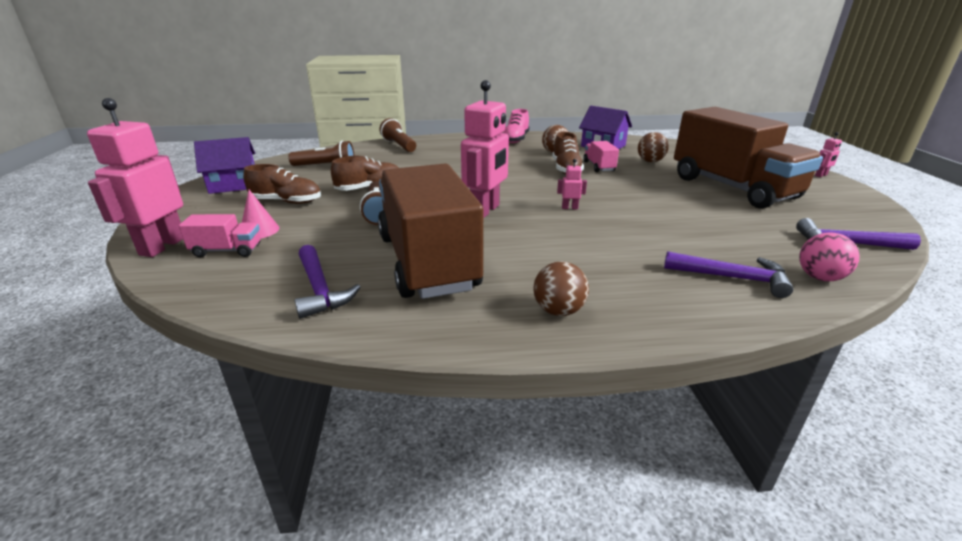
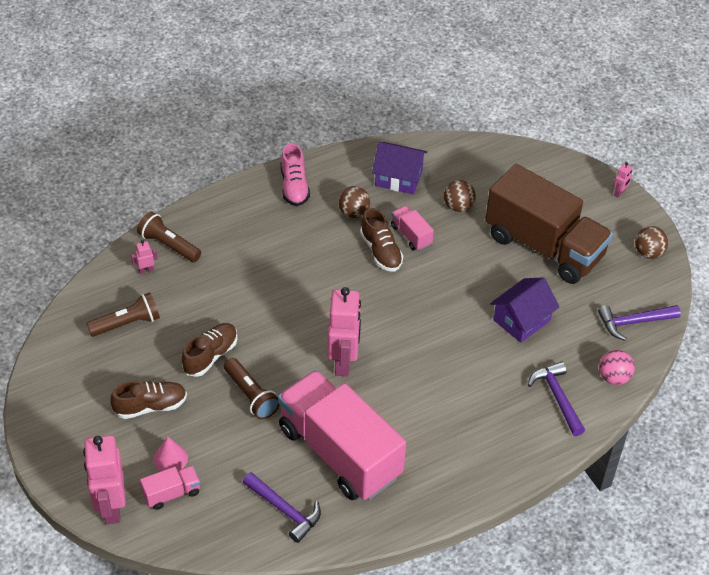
camera: 25 degrees left, 20 degrees up
purple house [194,137,255,194] -> purple house moved to [490,277,559,343]
brown truck [378,164,483,299] -> pink truck [278,370,406,500]
brown ball [534,262,589,316] -> brown ball moved to [635,226,668,259]
pink robot [557,159,587,209] -> pink robot moved to [131,240,158,274]
purple hammer [664,251,793,298] -> purple hammer turned 105 degrees counterclockwise [528,362,585,436]

